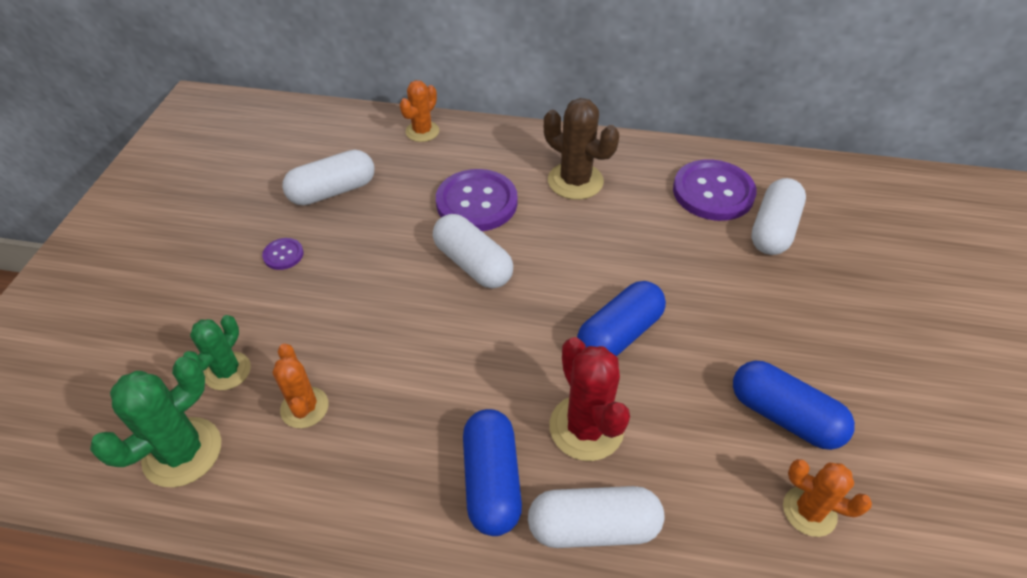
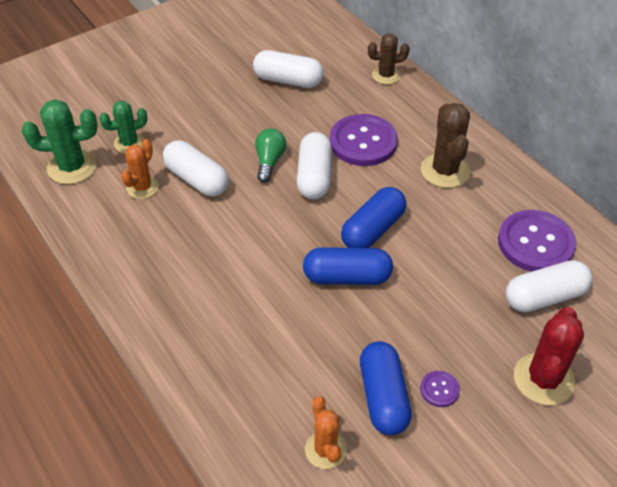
camera: 45 degrees right, 0 degrees up
purple button [262,238,304,270] -> purple button moved to [420,371,460,407]
orange cactus [400,80,439,142] -> brown cactus [368,33,410,84]
blue capsule [463,409,522,536] -> blue capsule moved to [341,187,406,248]
white capsule [528,486,665,548] -> white capsule moved to [163,140,229,197]
red cactus [550,337,630,461] -> red cactus moved to [514,307,584,405]
none -> green light bulb [255,128,286,183]

